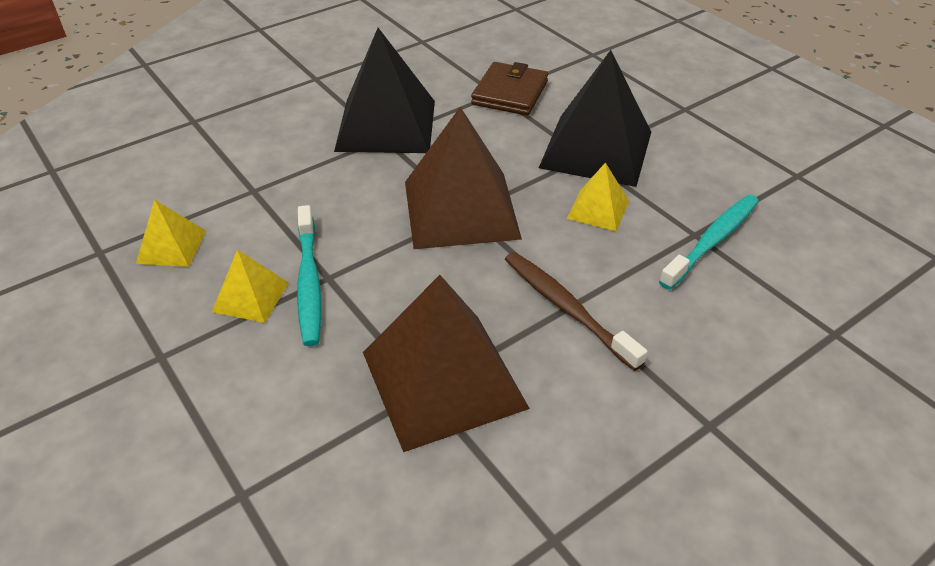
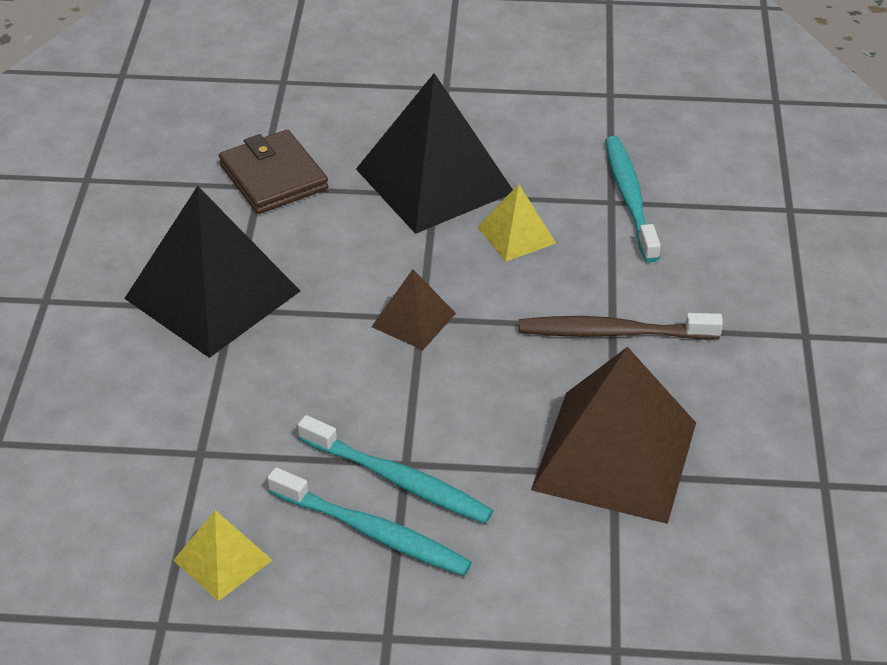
camera: 50 degrees left, 0 degrees up
yellow pyramid [212,249,289,323] -> turquoise toothbrush [267,467,472,576]
brown pyramid [405,107,522,249] -> brown pyramid [372,269,456,350], size x0.49

